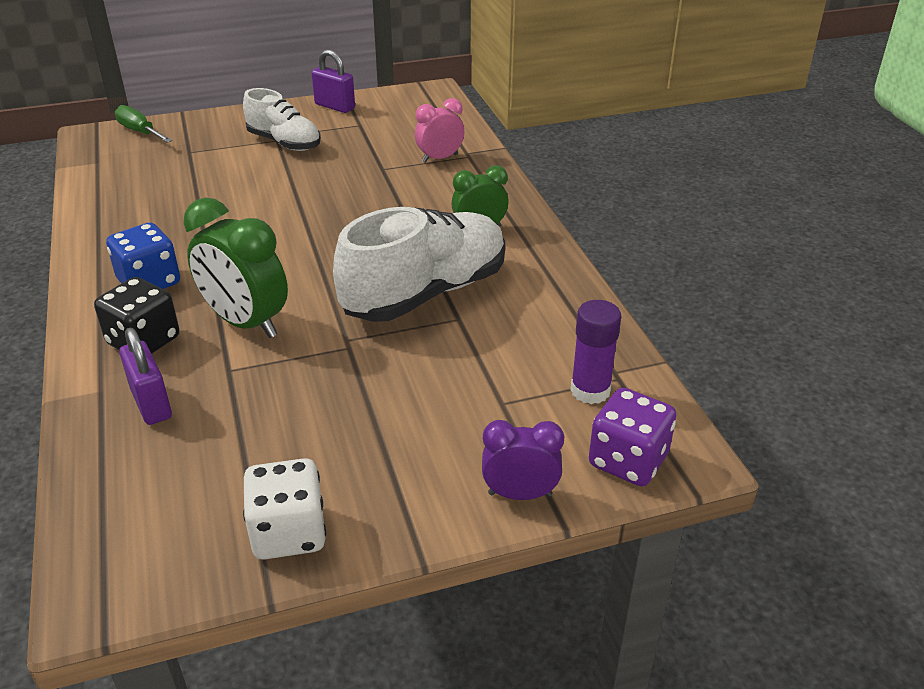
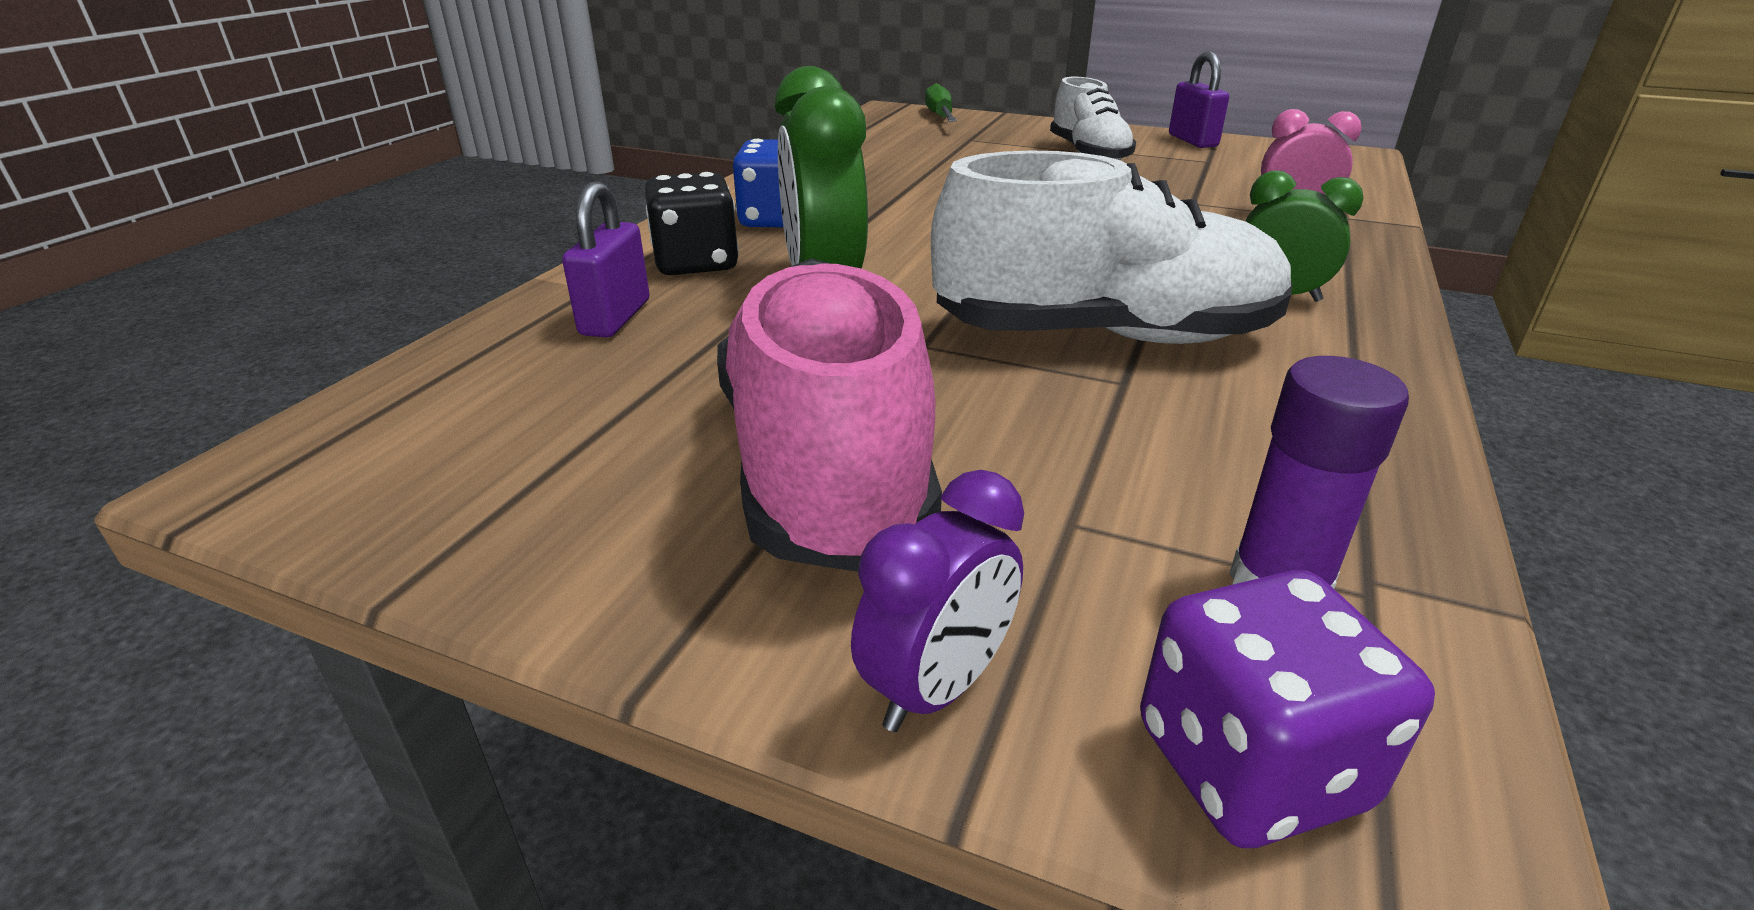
camera: 40 degrees right, 5 degrees down
white dice [243,458,326,560] -> none
purple clock [482,420,564,500] -> purple clock turned 90 degrees clockwise [851,470,1024,732]
none -> pink shoe [717,258,942,572]

